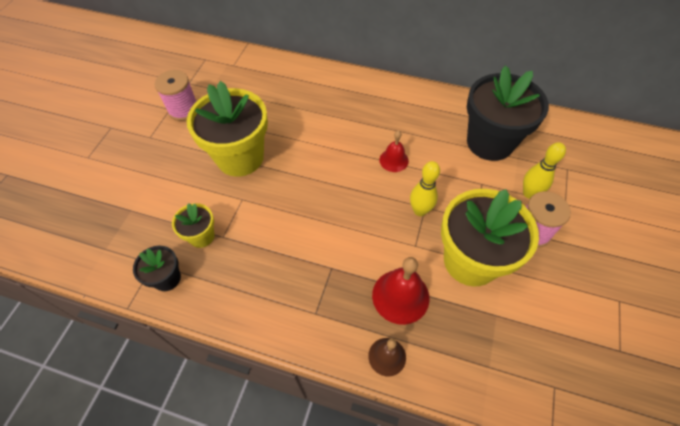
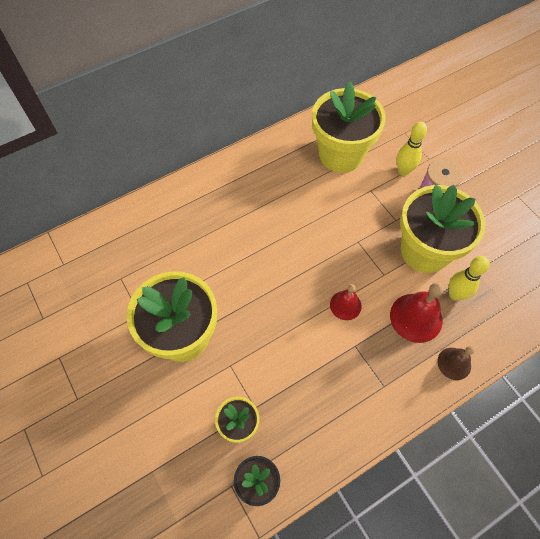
camera: 50 degrees left, 5 degrees up
pink spool [154,70,197,121] -> none
red bell [379,131,409,172] -> red bell moved to [330,284,362,320]
yellow bowling pin [410,161,440,216] -> yellow bowling pin moved to [449,256,490,301]
black flower pot [467,65,549,161] -> yellow flower pot [312,81,386,173]

